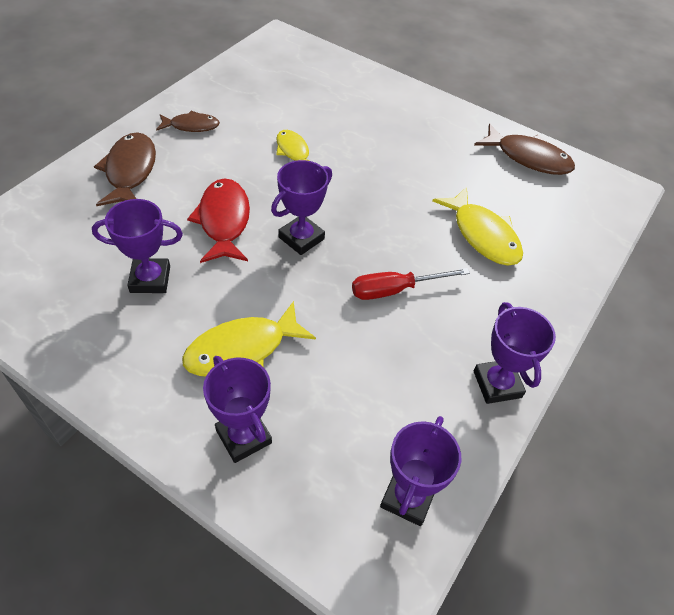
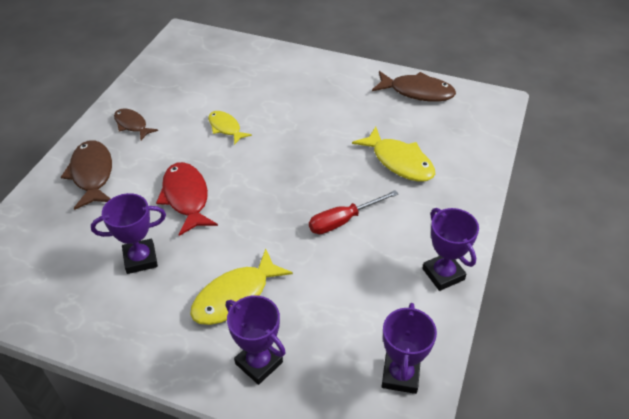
camera: 10 degrees left, 5 degrees down
brown fish [156,111,220,132] -> brown fish turned 120 degrees counterclockwise [114,109,158,140]
purple trophy [271,160,332,255] -> none

